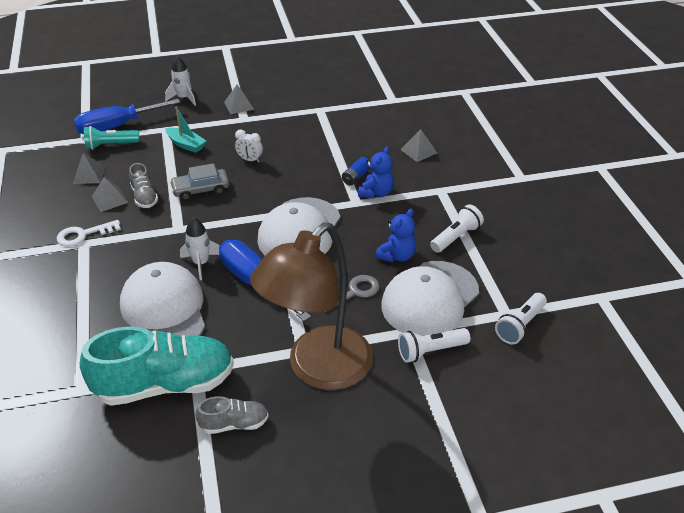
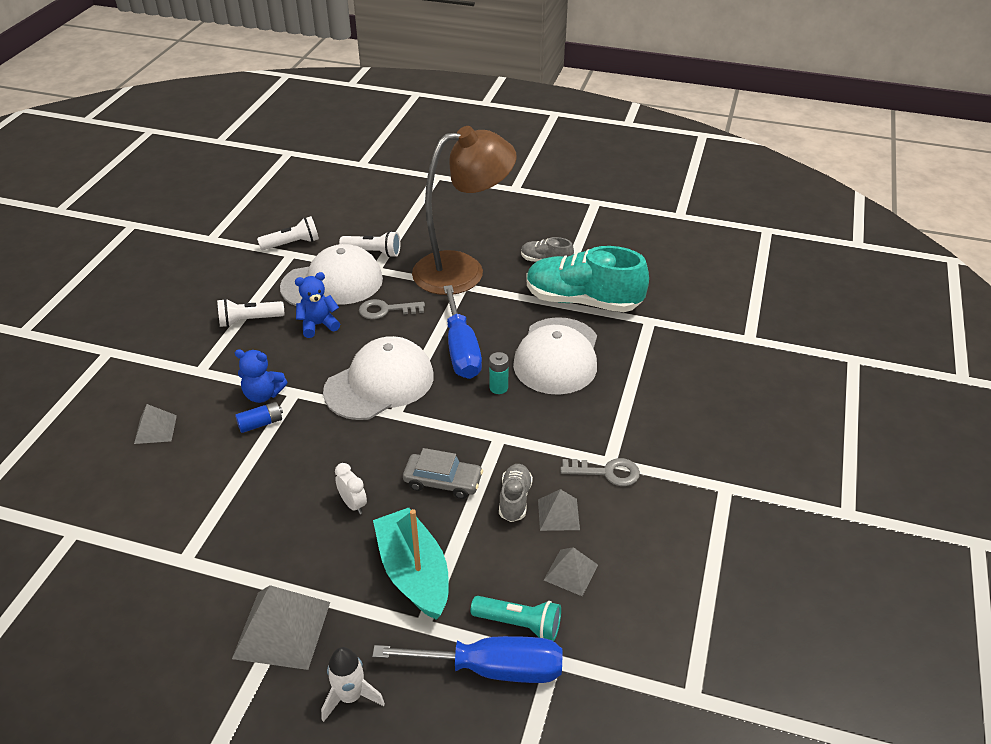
camera: 150 degrees left, 0 degrees up
white key [57,220,121,247] -> grey key [560,458,640,486]
turquoise boat [166,106,206,153] -> turquoise boat [373,508,449,620], size x1.70
white rocket [180,217,220,280] -> turquoise battery [489,352,509,394]
grey pyramid [224,85,254,114] -> grey pyramid [232,585,330,670], size x1.76
blue teddy bear [358,146,394,199] -> blue teddy bear turned 135 degrees counterclockwise [235,349,287,403]

